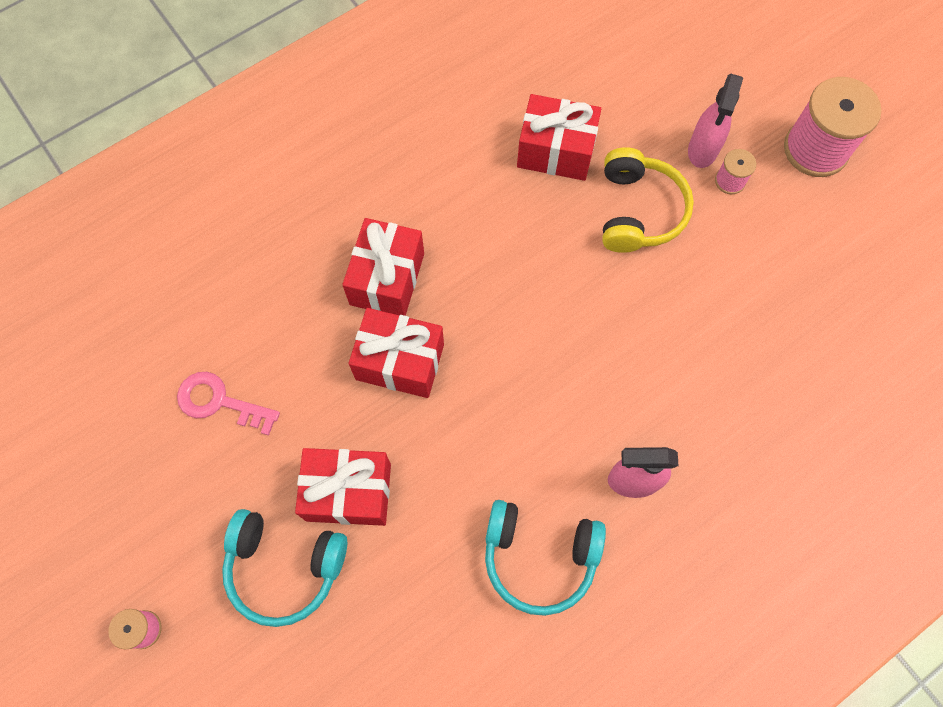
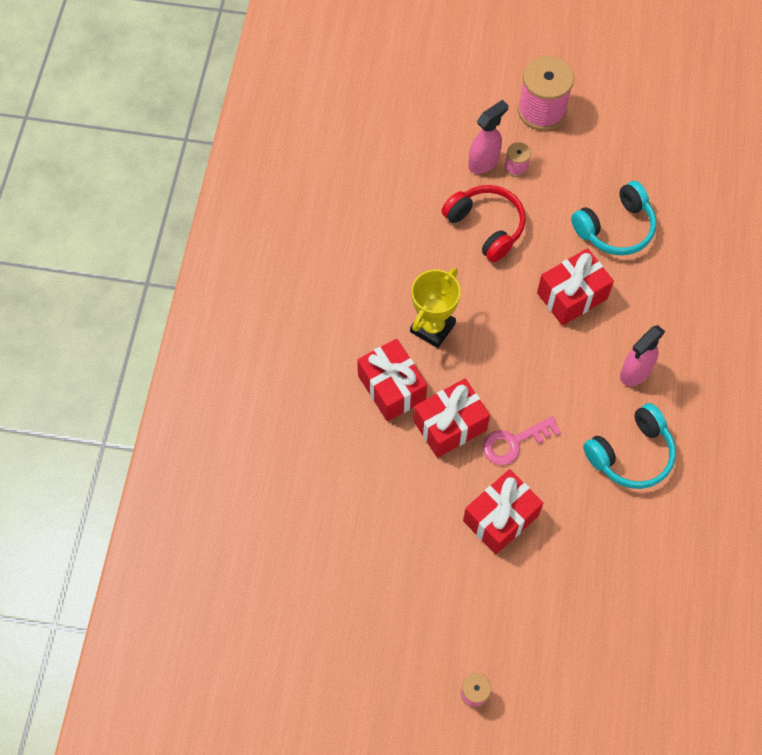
camera: 45 degrees left, 5 degrees down
pink key [177,372,280,435] -> pink key moved to [483,416,561,465]
turquoise headphones [222,509,347,627] -> turquoise headphones moved to [571,181,656,255]
red gift [517,94,601,181] -> red gift moved to [537,248,614,326]
yellow headphones [602,147,694,253] -> red headphones [442,185,526,262]
pink spray bottle [688,74,743,168] -> pink spray bottle turned 105 degrees counterclockwise [468,100,509,174]
none -> yellow trophy [410,268,461,348]

